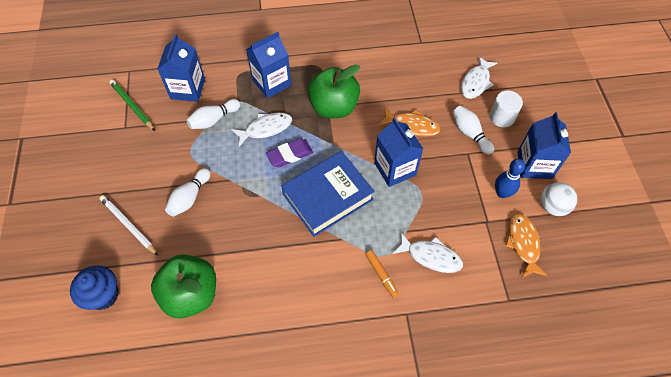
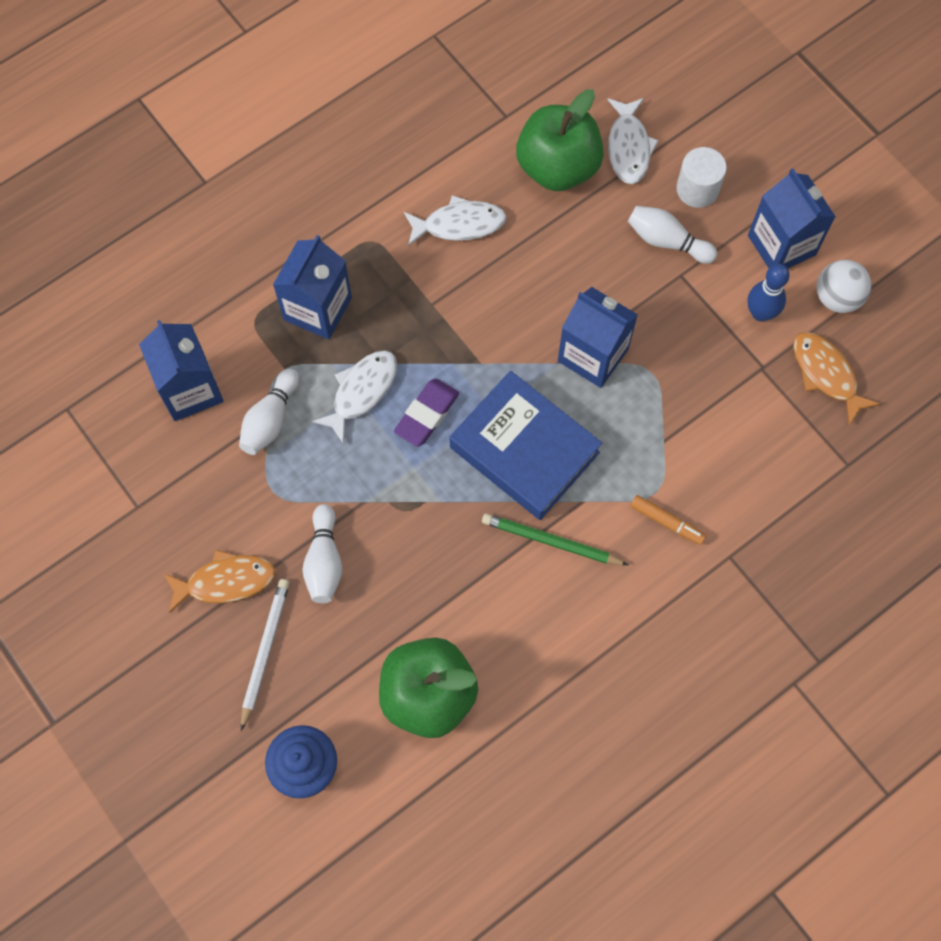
camera: 30 degrees left, 10 degrees up
white pencil [100,195,158,256] -> white pencil turned 90 degrees clockwise [241,579,290,731]
green pencil [109,79,155,131] -> green pencil moved to [482,513,628,565]
blue book [281,151,375,237] -> blue book turned 75 degrees counterclockwise [449,371,602,520]
green apple [308,65,360,118] -> green apple moved to [516,89,604,191]
orange fish [378,107,441,137] -> orange fish moved to [163,550,276,613]
white fish [392,232,463,273] -> white fish moved to [404,195,506,246]

